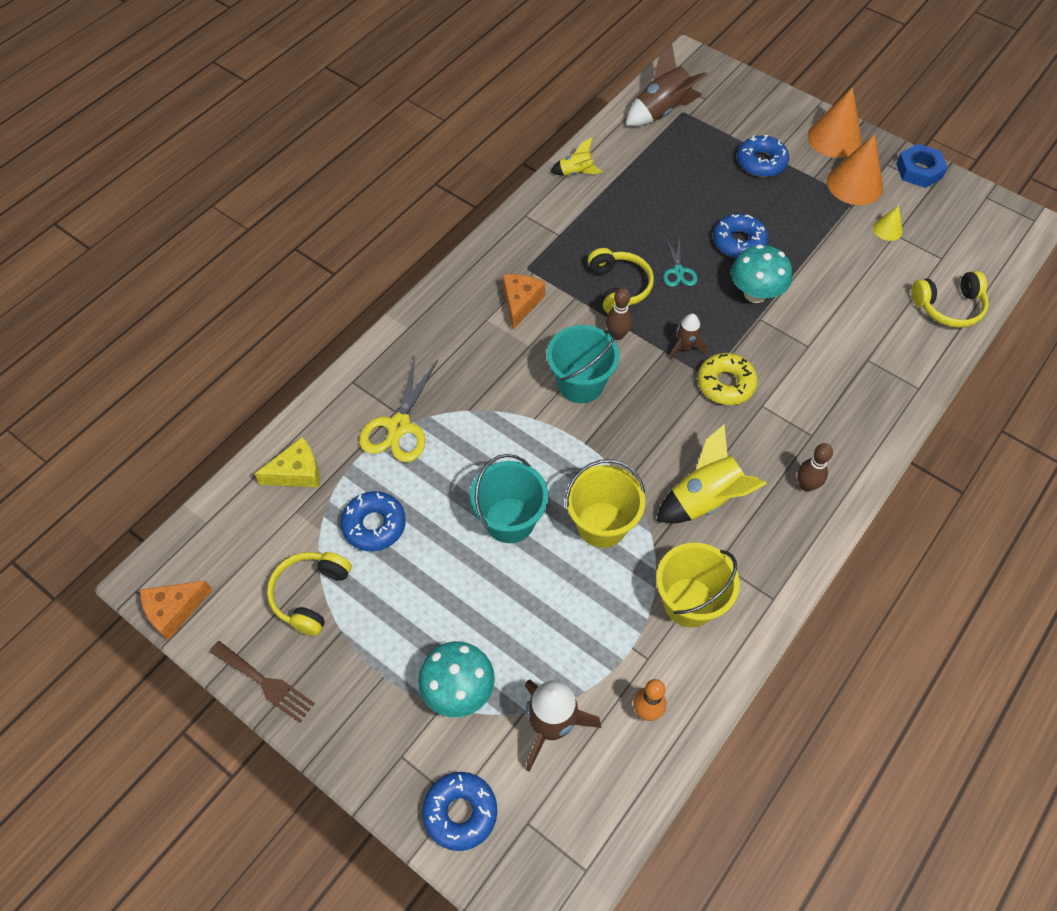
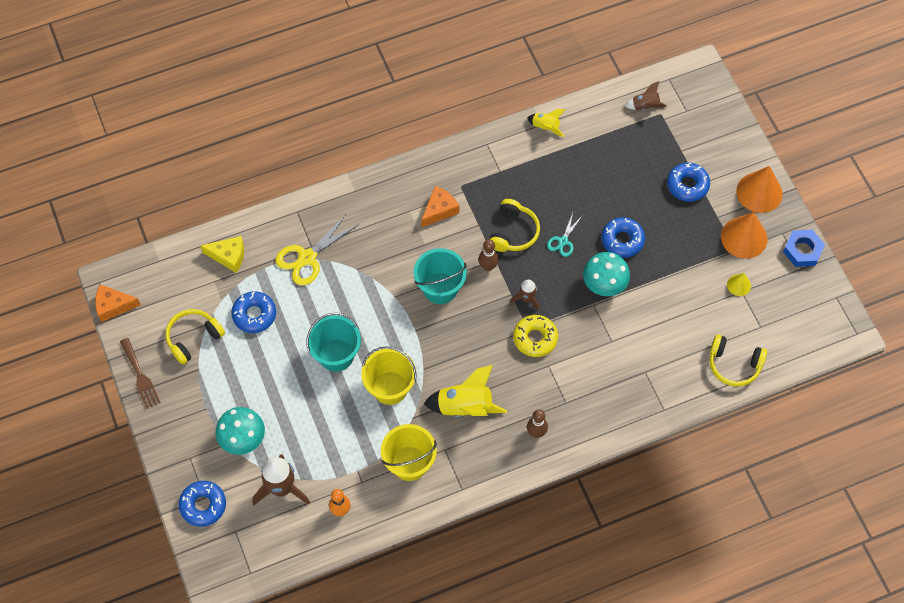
camera: 30 degrees right, 5 degrees up
brown rocket [626,43,708,126] -> brown rocket [625,81,667,110], size x0.56

